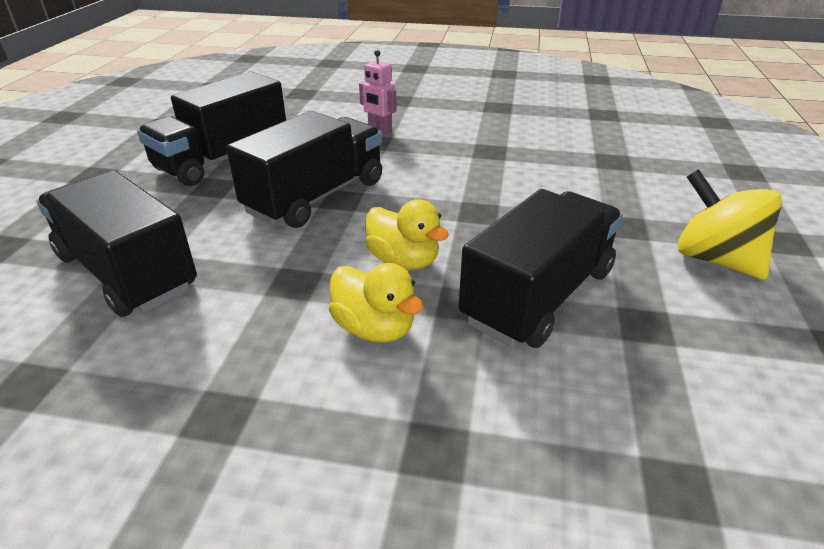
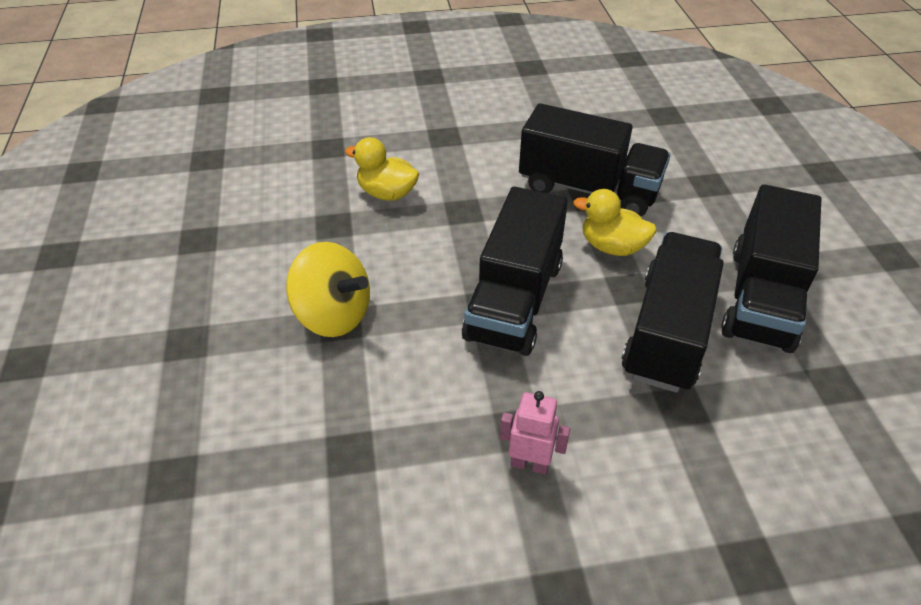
camera: 160 degrees right, 10 degrees up
yellow duck [365,199,449,270] -> yellow duck moved to [573,189,657,256]
black truck [459,189,623,348] -> black truck moved to [721,184,822,353]
yellow spinning top [677,169,782,280] -> yellow spinning top moved to [286,242,370,337]

